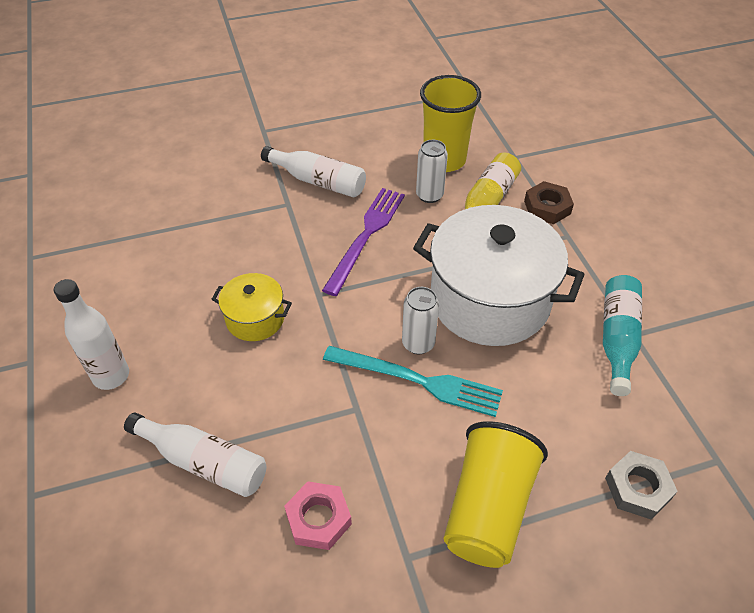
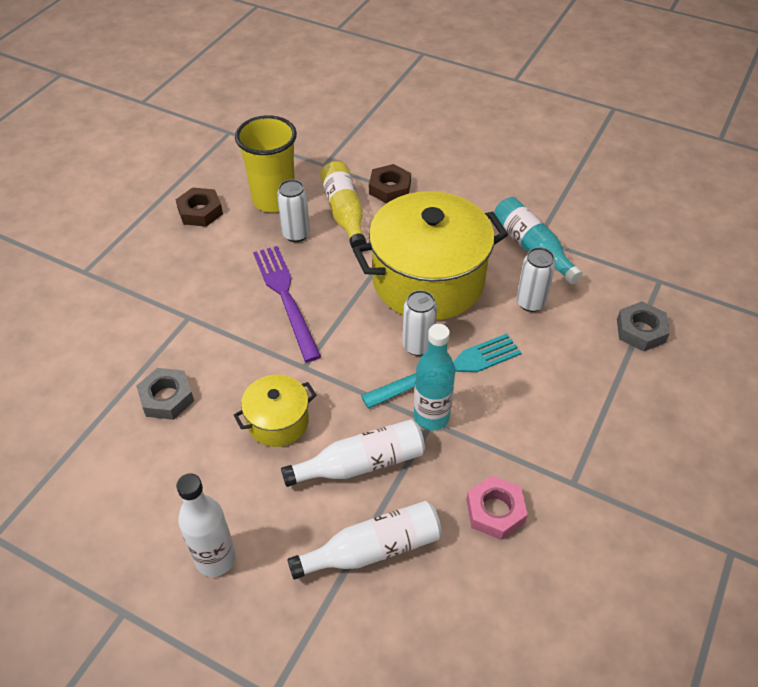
camera: 45 degrees left, 0 degrees up
white bottle [261,146,366,197] -> white bottle moved to [281,419,425,487]
white pot [413,205,585,346] -> yellow pot [353,191,508,320]
yellow cup [443,421,548,568] -> none
none -> grey nut [136,368,194,420]
none -> brown nut [176,187,223,227]
none -> turquoise bottle [414,324,455,431]
none -> white can [516,247,556,312]

